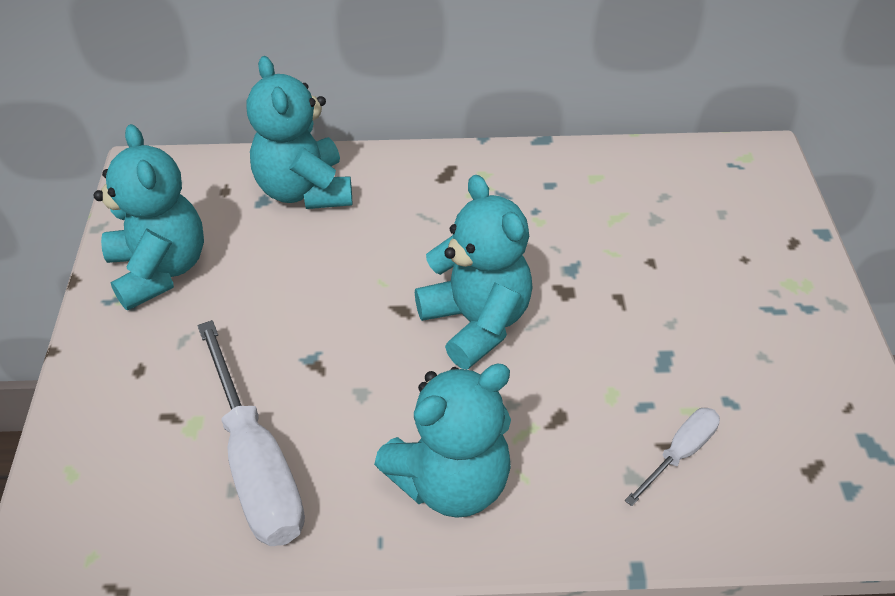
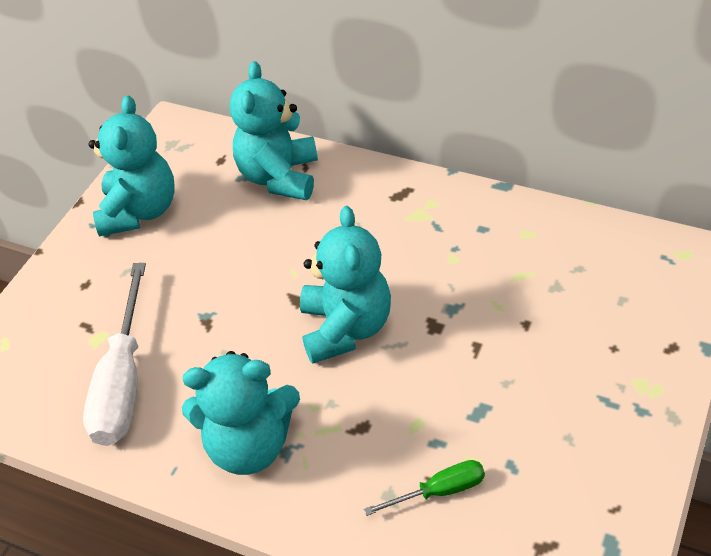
camera: 30 degrees right, 0 degrees up
white screwdriver [625,408,720,506] -> green screwdriver [364,460,485,516]

